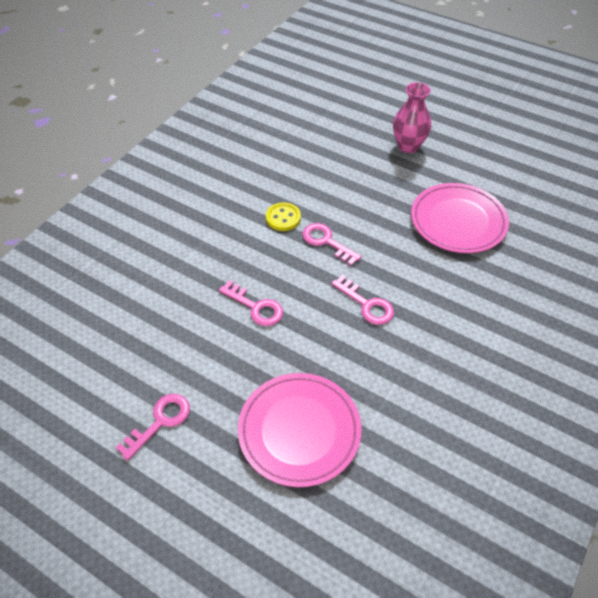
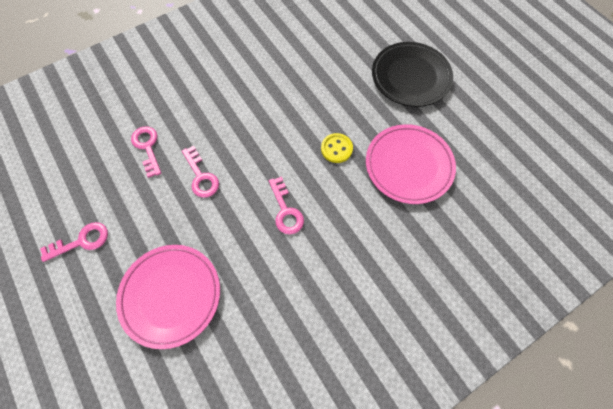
camera: 25 degrees right, 15 degrees up
yellow button [266,203,301,231] -> yellow button moved to [321,133,353,163]
pink key [302,223,362,266] -> pink key moved to [131,126,161,178]
pink vase [393,82,431,153] -> black plate [372,42,453,107]

